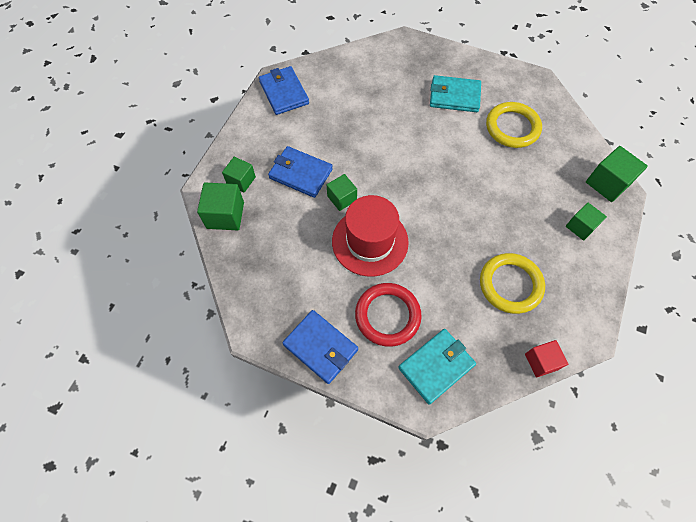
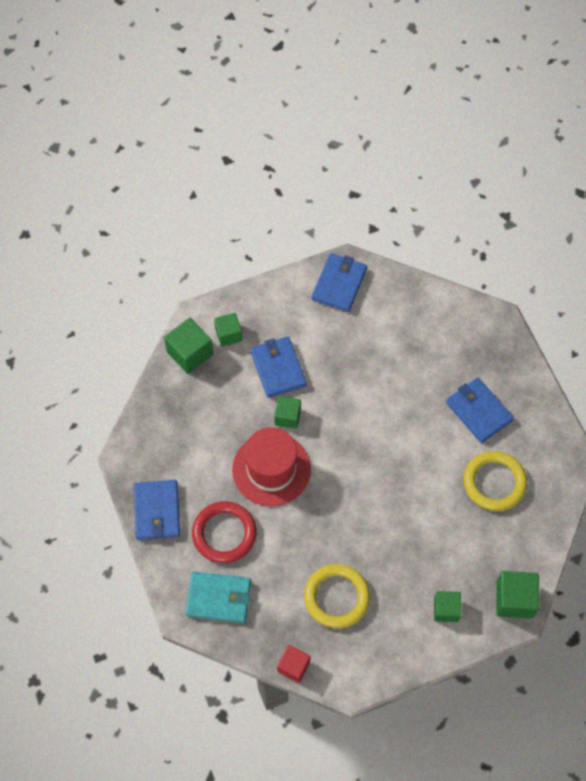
camera: 45 degrees right, 0 degrees up
turquoise wallet [430,75,481,112] -> blue wallet [446,377,514,443]

